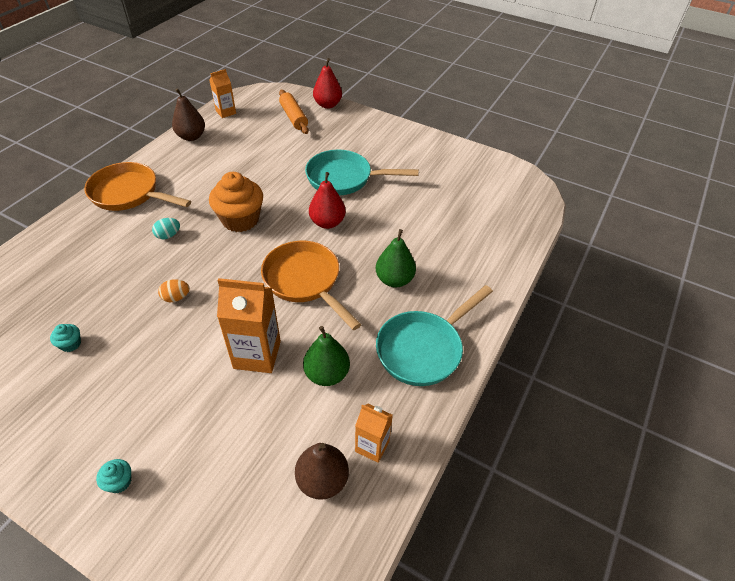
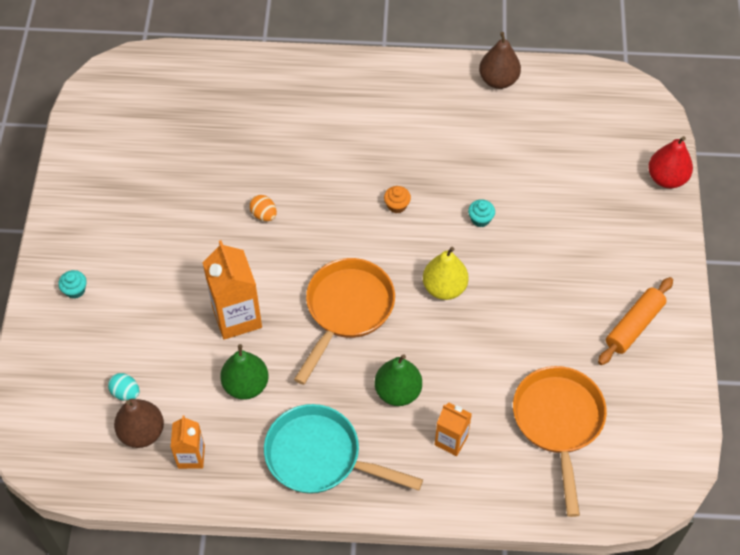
camera: 65 degrees right, 10 degrees up
turquoise cupcake [50,324,81,352] -> turquoise cupcake moved to [468,199,495,227]
orange pan [84,162,191,211] -> orange pan moved to [513,366,607,517]
turquoise egg [152,218,180,239] -> turquoise egg moved to [108,373,140,401]
orange carton [209,69,236,118] -> orange carton moved to [435,402,472,456]
orange cupcake [209,172,263,232] -> orange cupcake [384,186,411,213], size x0.43
orange rolling pin [279,90,309,134] -> orange rolling pin moved to [598,277,673,365]
turquoise pan [305,150,419,195] -> none
red pear [309,172,346,229] -> yellow pear [423,247,469,300]

